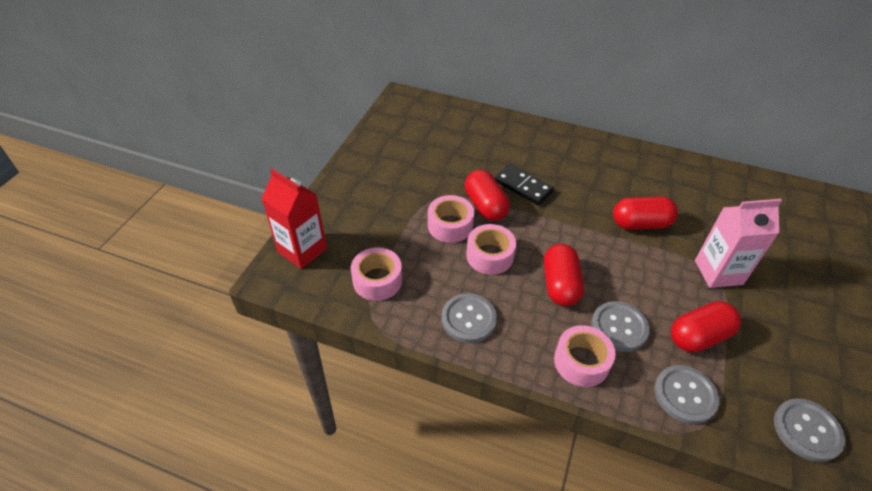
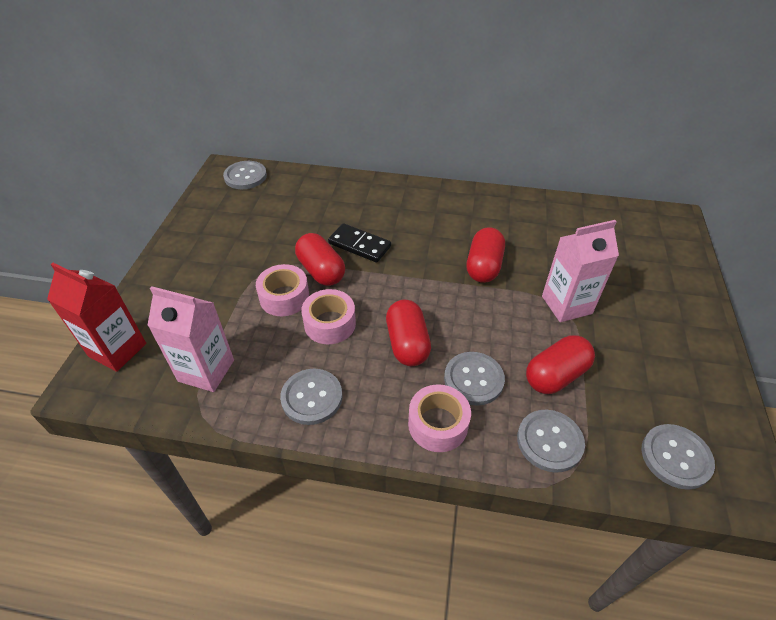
camera: 10 degrees left, 0 degrees up
pink tape [351,247,402,301] -> pink carton [147,286,234,392]
red capsule [613,196,678,230] -> red capsule turned 60 degrees counterclockwise [467,227,505,283]
none -> grey button [223,161,267,189]

